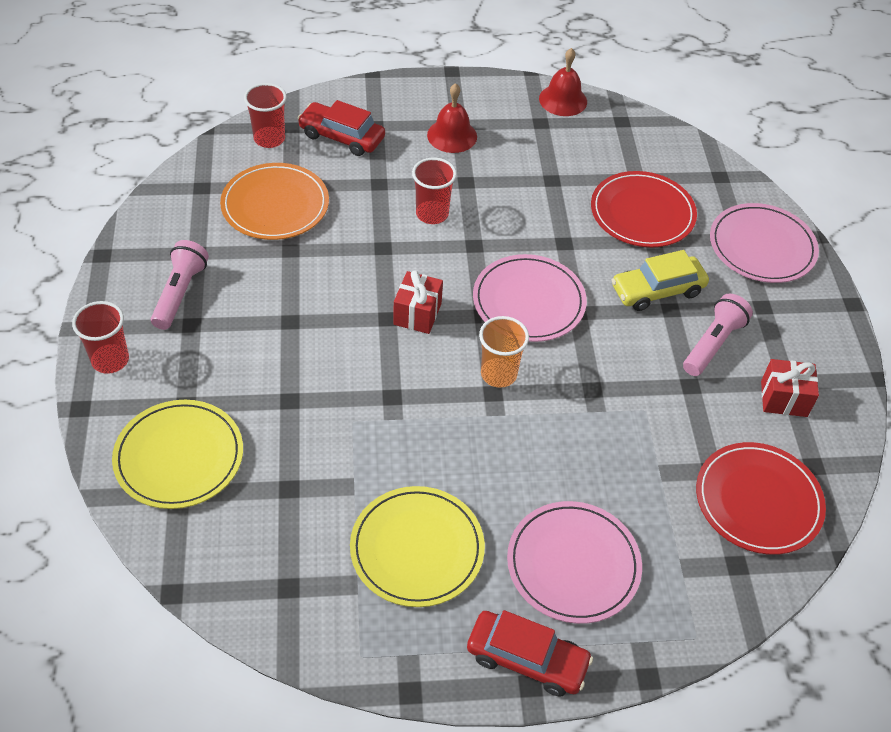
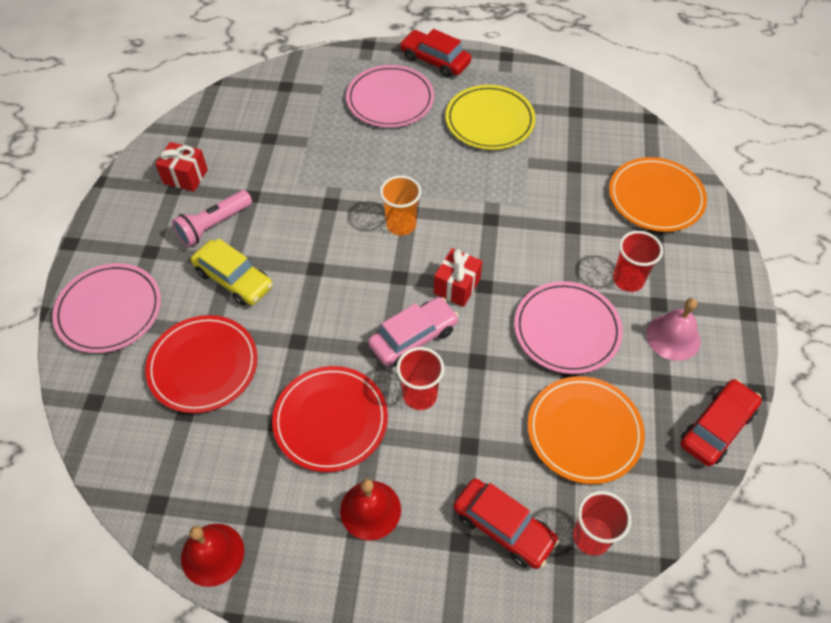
camera: 165 degrees left, 5 degrees up
red cup [72,301,129,374] -> red cup moved to [613,231,663,292]
yellow plate [112,400,243,509] -> orange plate [609,157,707,232]
pink flashlight [151,240,209,330] -> pink bell [646,298,701,361]
pink plate [473,254,587,342] -> pink plate moved to [514,281,623,374]
yellow car [612,250,709,311] -> yellow car turned 45 degrees clockwise [191,238,273,306]
red plate [696,442,826,555] -> red plate moved to [272,366,388,472]
none -> pink car [368,297,459,366]
none -> red car [681,379,762,466]

